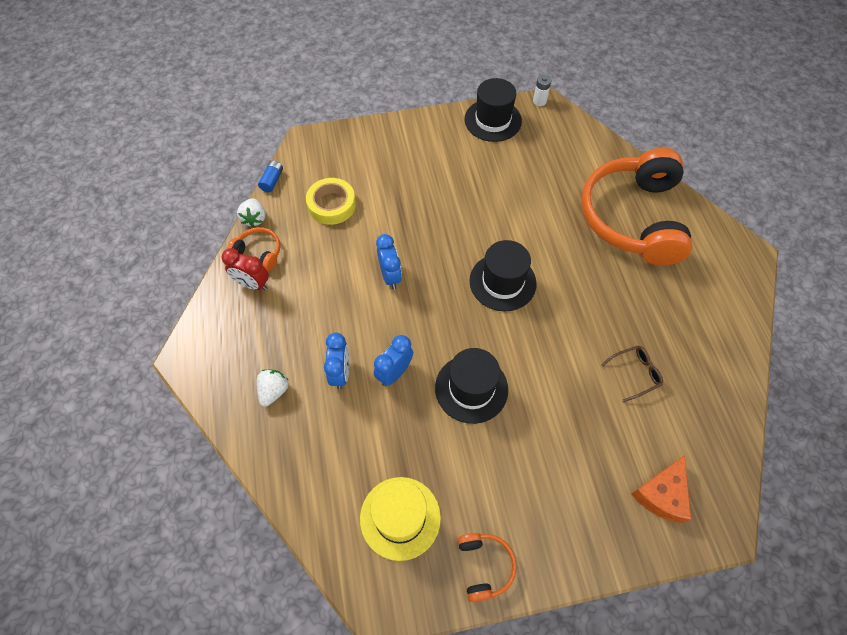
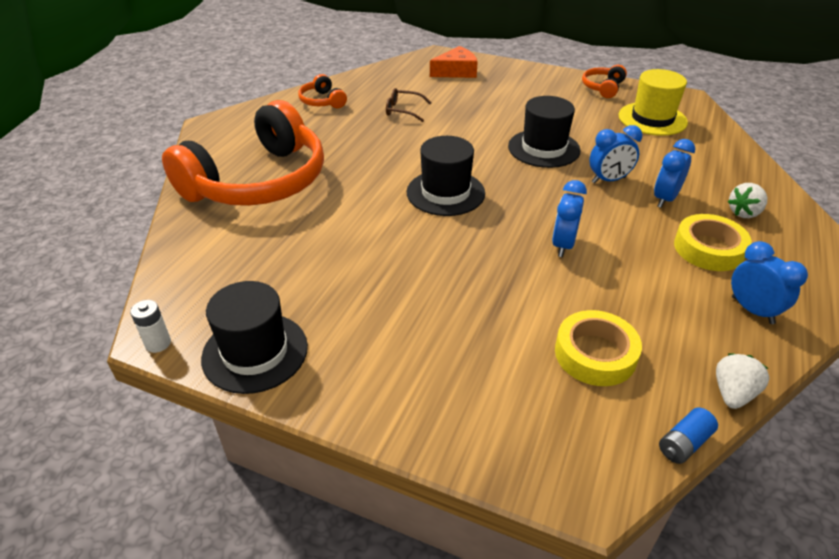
camera: 145 degrees left, 20 degrees down
red clock [222,248,269,290] -> blue clock [731,241,808,324]
orange headphones [227,227,280,271] -> orange headphones moved to [298,74,347,108]
none -> yellow tape [674,214,752,271]

